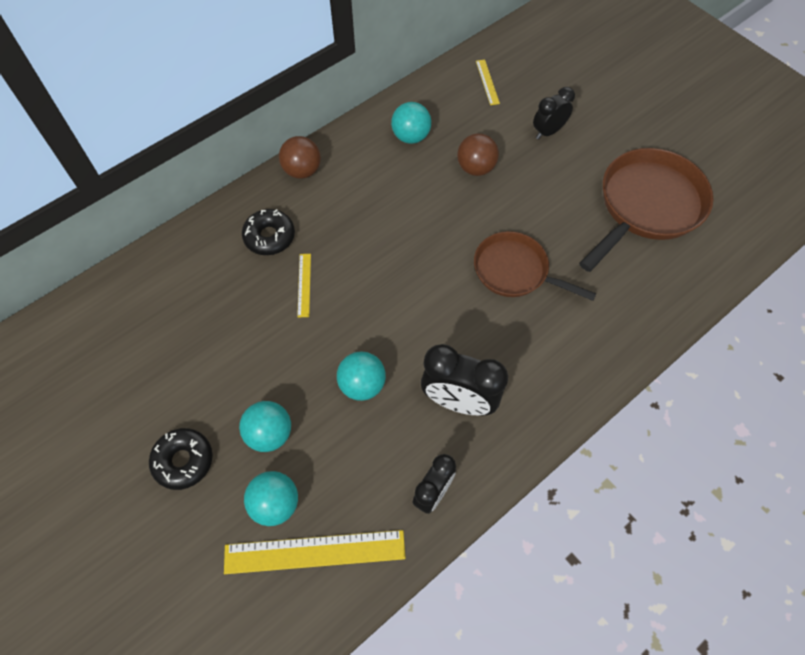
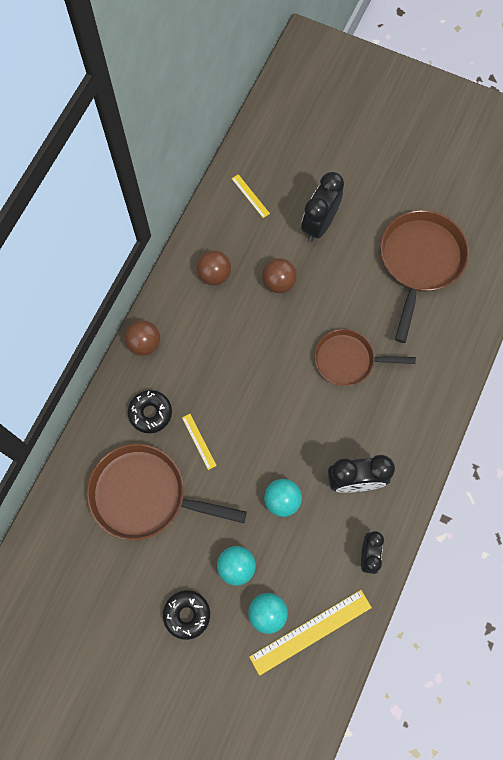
camera: 25 degrees left, 10 degrees up
turquoise ball [391,102,431,144] -> brown ball [197,250,231,285]
black clock [533,87,575,139] -> black clock [301,172,344,242], size x1.57
none -> brown pan [87,444,247,540]

